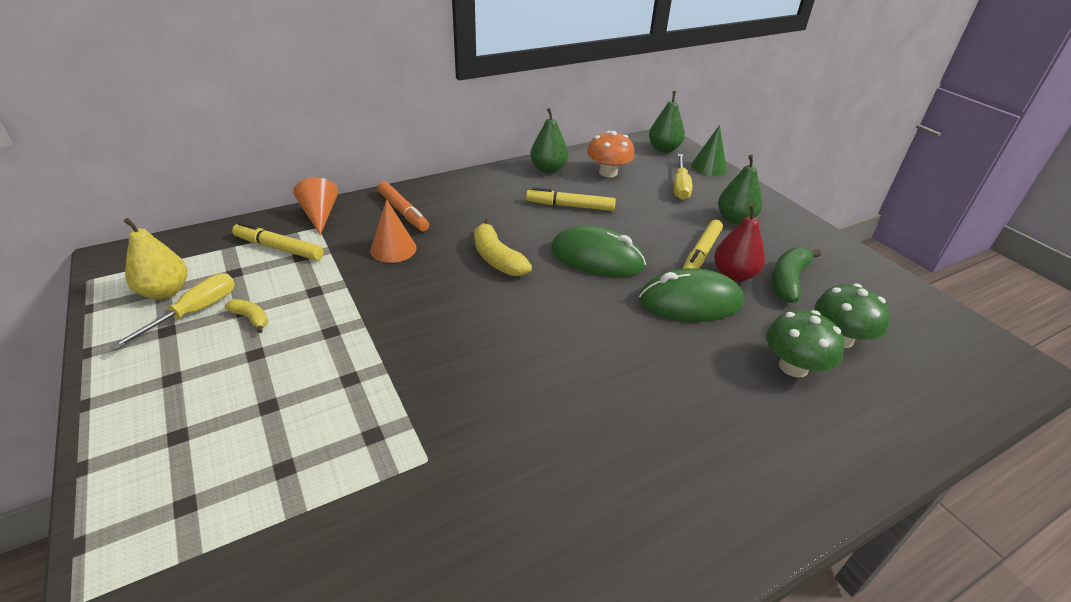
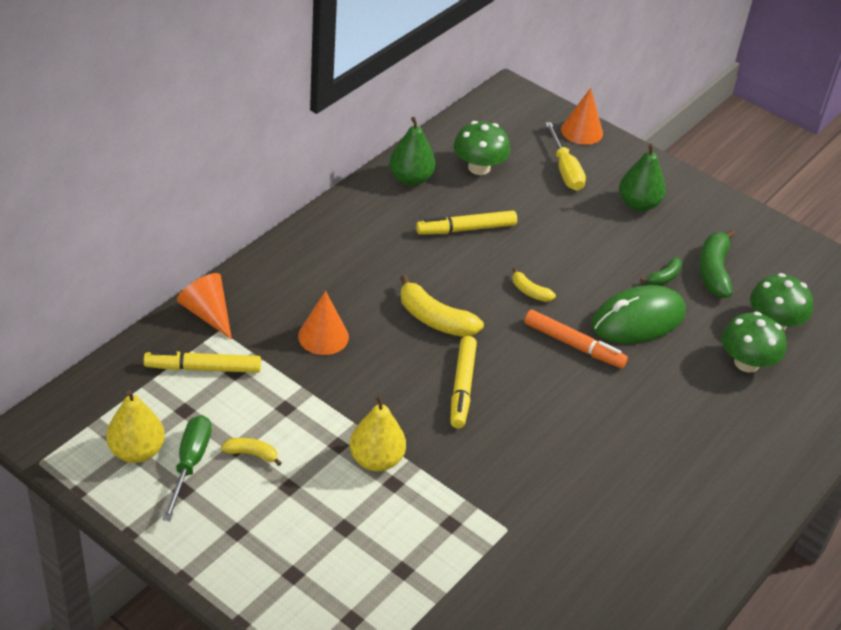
camera: 25 degrees left, 5 degrees up
yellow screwdriver [110,273,235,350] -> green screwdriver [162,415,212,521]
orange marker [377,181,429,231] -> orange marker moved to [524,310,628,368]
green mouse [551,226,646,277] -> yellow banana [512,267,556,302]
orange mushroom [587,131,635,178] -> green mushroom [454,121,510,175]
green pear [649,91,685,153] -> none
yellow marker [682,220,723,269] -> yellow marker moved to [450,336,477,428]
green cone [691,125,727,176] -> orange cone [561,88,603,145]
red pear [714,205,765,282] -> green banana [640,257,682,285]
none -> yellow pear [350,395,406,472]

